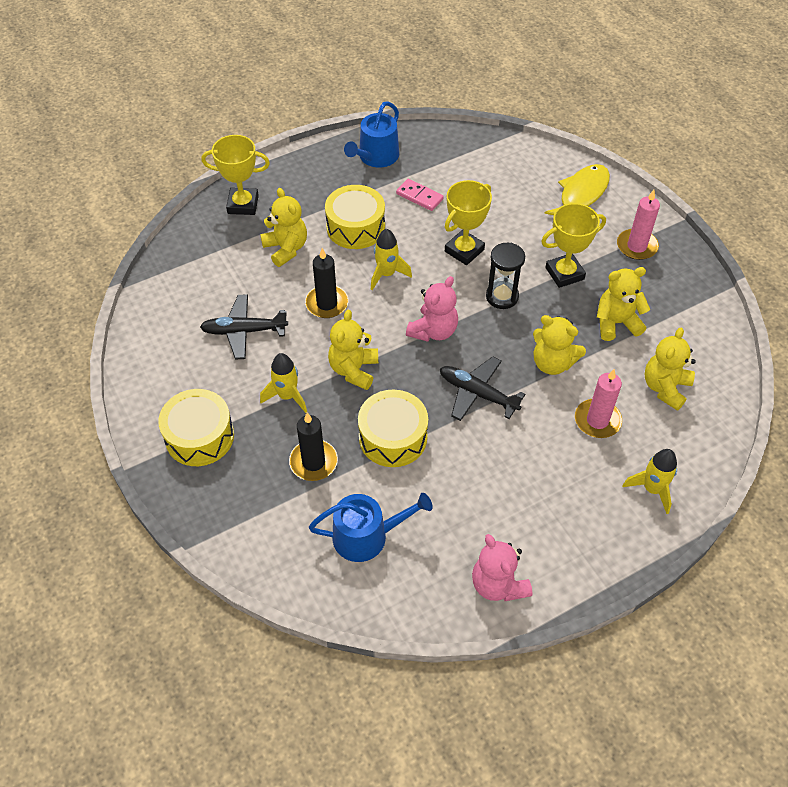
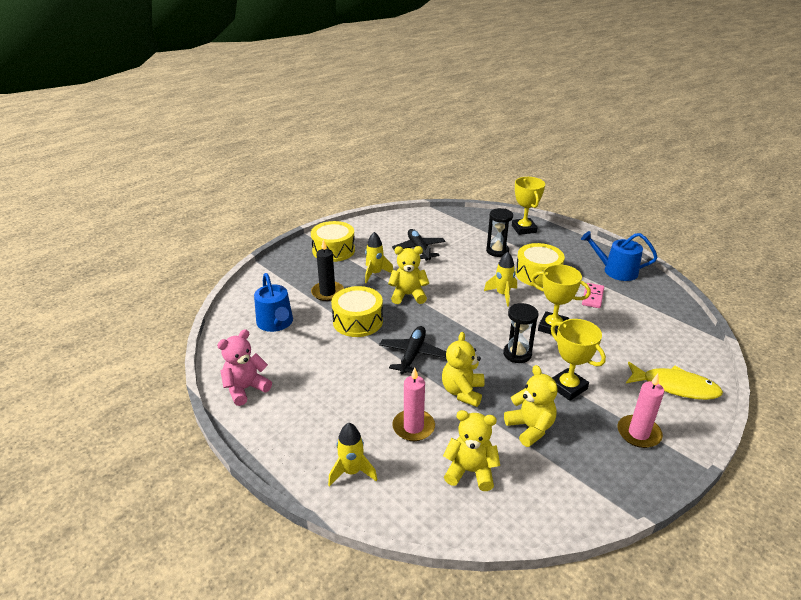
camera: 75 degrees right, 20 degrees down
yellow teddy bear [260,188,307,267] -> black hourglass [486,208,513,257]
black candle [305,248,349,318] -> none
pink teddy bear [406,276,458,342] -> none

